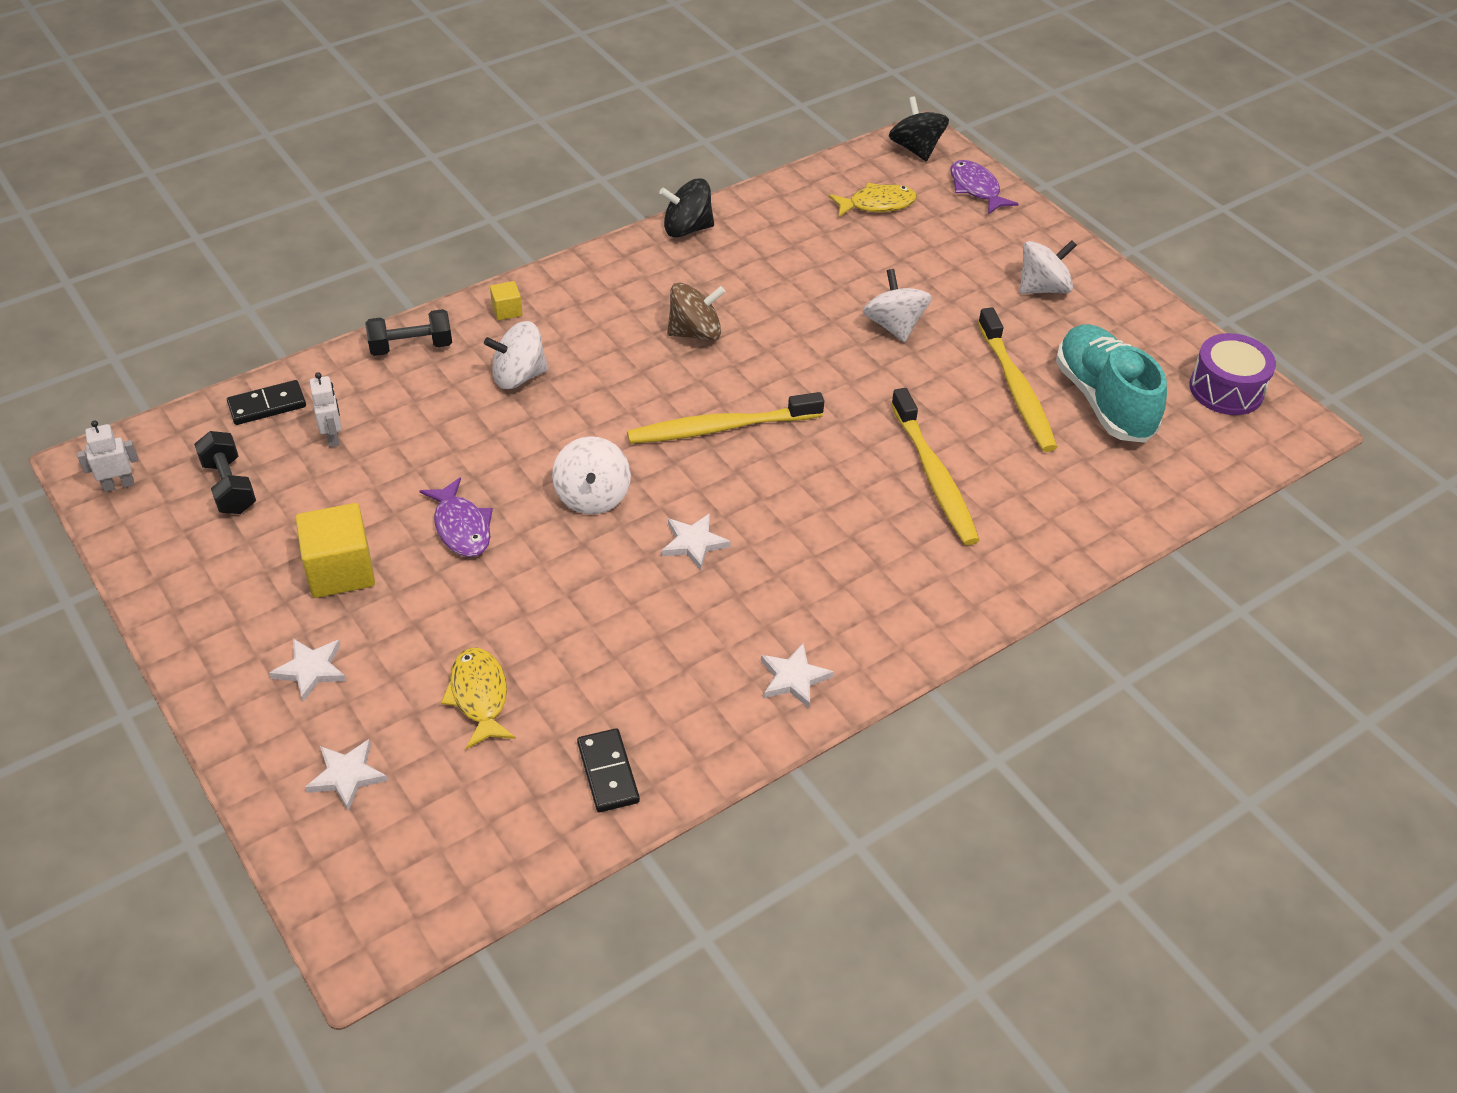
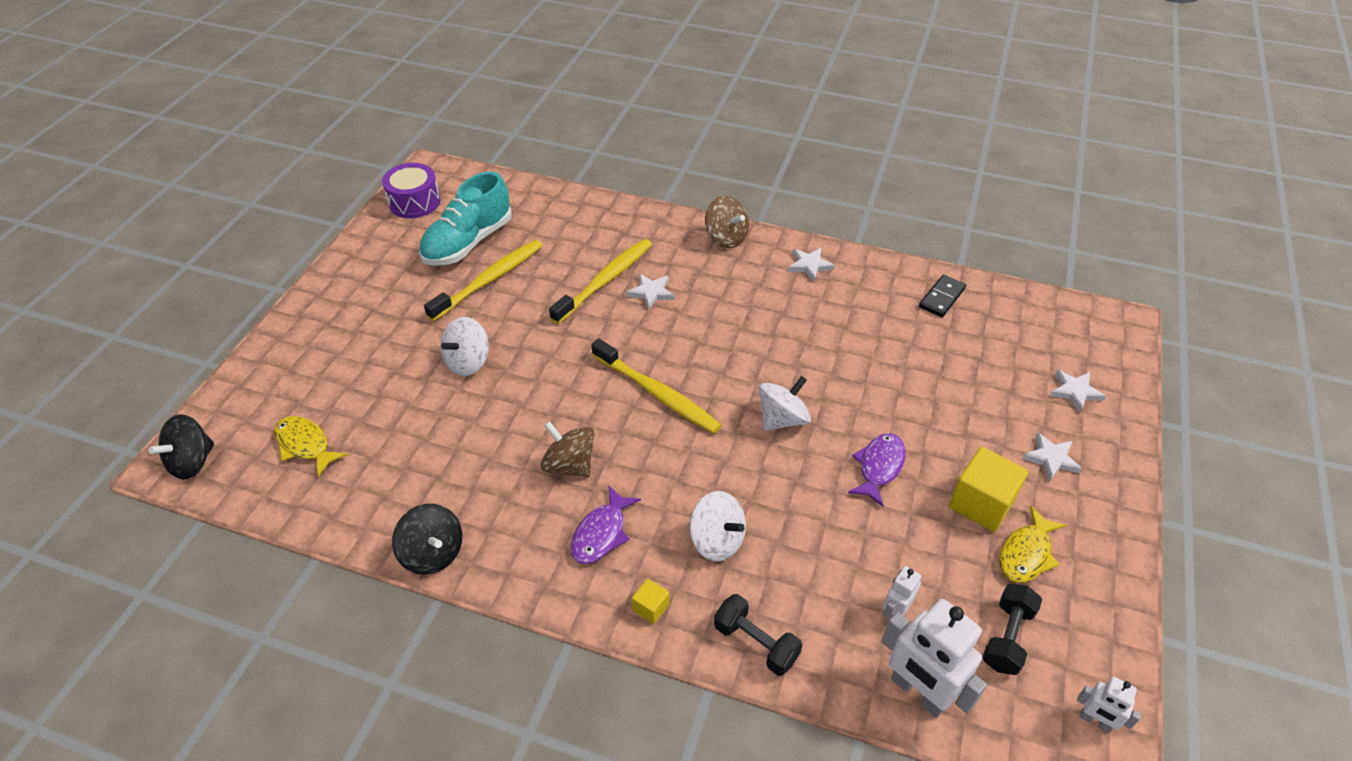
camera: 125 degrees left, 0 degrees up
black domino [227,380,306,425] -> white robot [881,599,987,718]
yellow fish [441,648,516,749] -> yellow fish moved to [999,505,1066,583]
white star [662,513,731,570] -> white star moved to [627,274,674,310]
purple fish [951,160,1018,215] -> purple fish moved to [571,485,641,564]
white spinning top [1020,240,1077,294] -> none
none -> brown spinning top [705,196,749,248]

